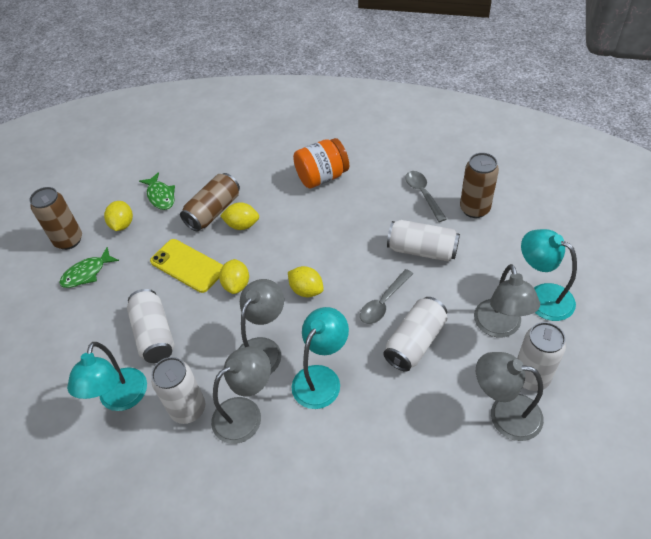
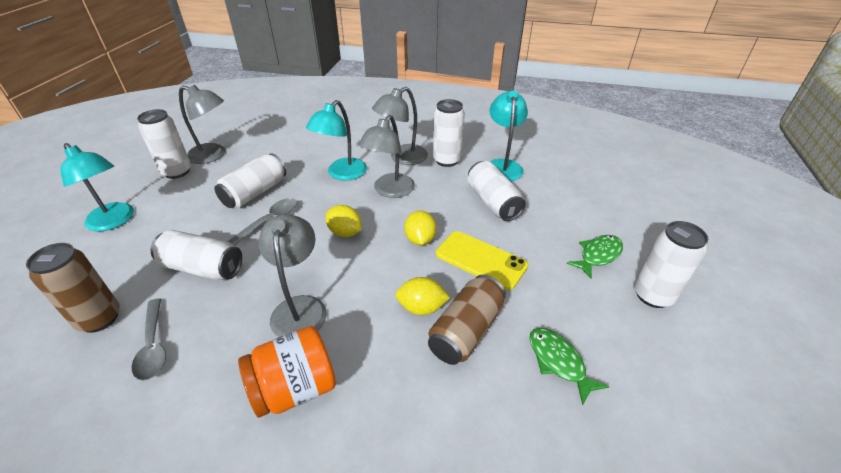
camera: 175 degrees right, 10 degrees down
brown can [29,187,82,250] -> white can [634,221,708,308]
yellow lemon [104,201,133,231] -> none
grey lamp [474,264,540,337] -> grey lamp moved to [259,214,327,337]

